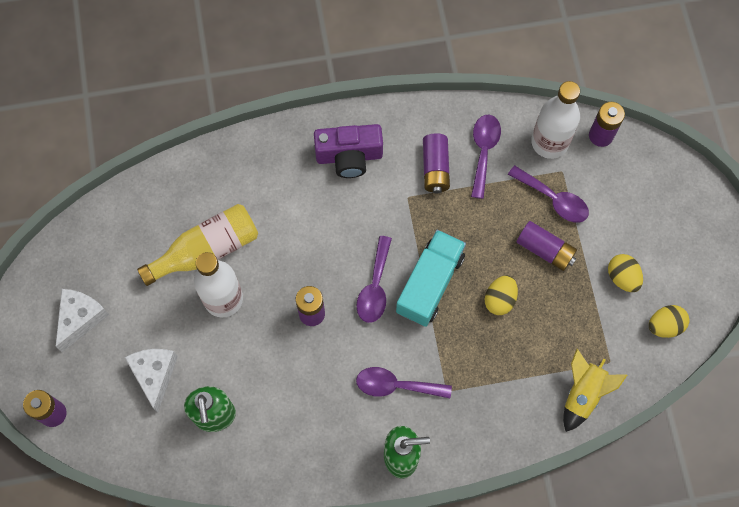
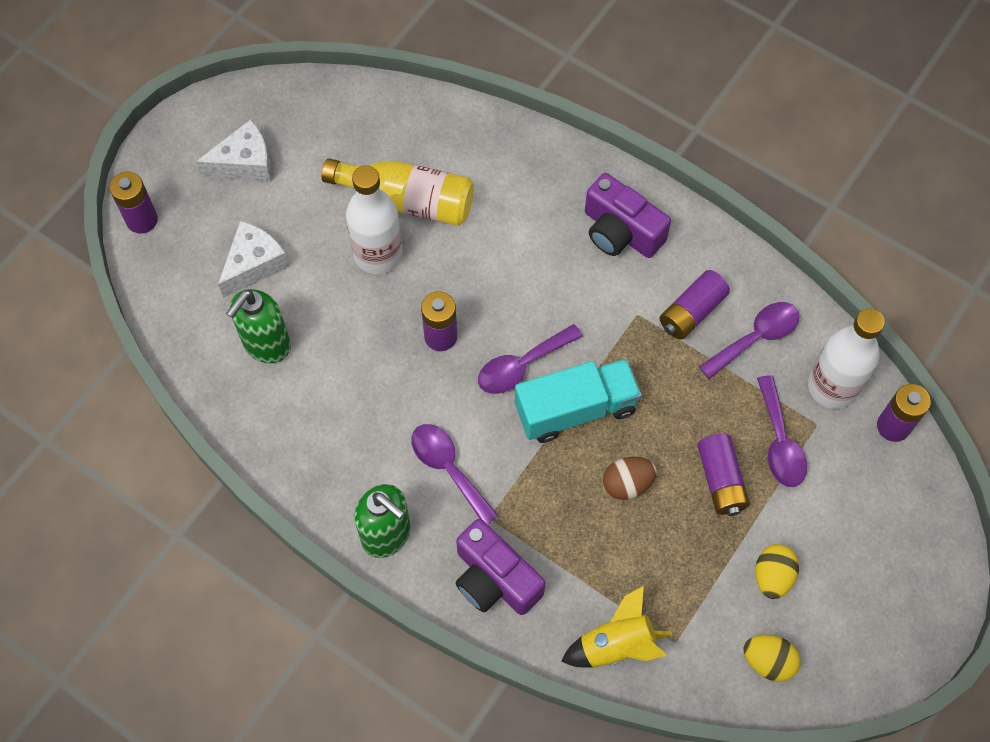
camera: 45 degrees right, 5 degrees down
yellow egg [485,275,518,315] -> brown egg [603,457,657,500]
none -> purple camera [456,519,545,615]

